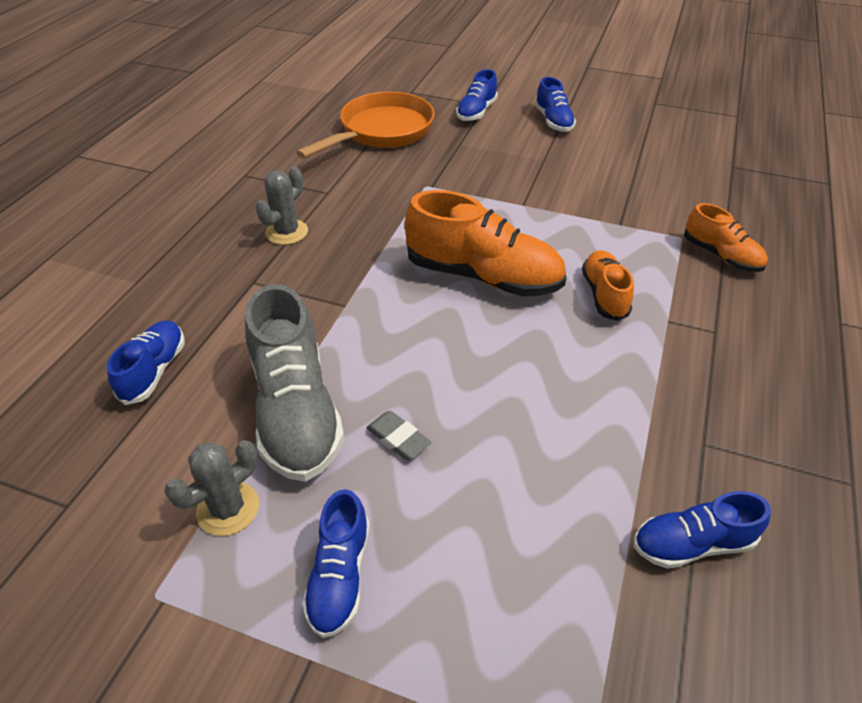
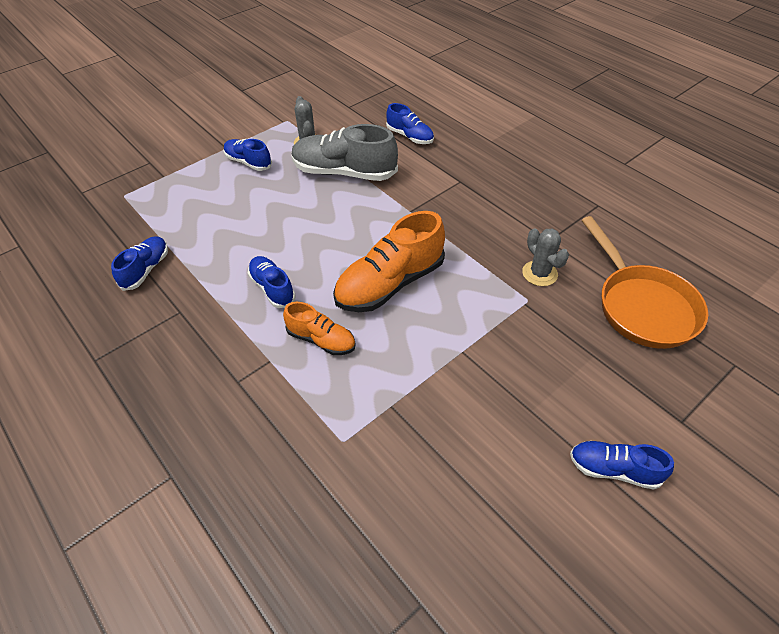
camera: 120 degrees right, 5 degrees up
grey cactus [256,167,308,245] -> grey cactus moved to [522,228,569,286]
grey eraser [366,411,431,460] -> none
blue shoe [456,69,498,121] -> blue shoe moved to [248,256,296,308]
orange shoe [684,203,768,272] -> none

